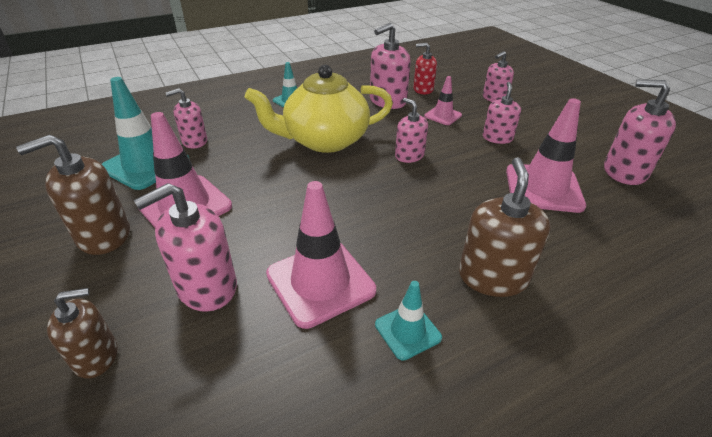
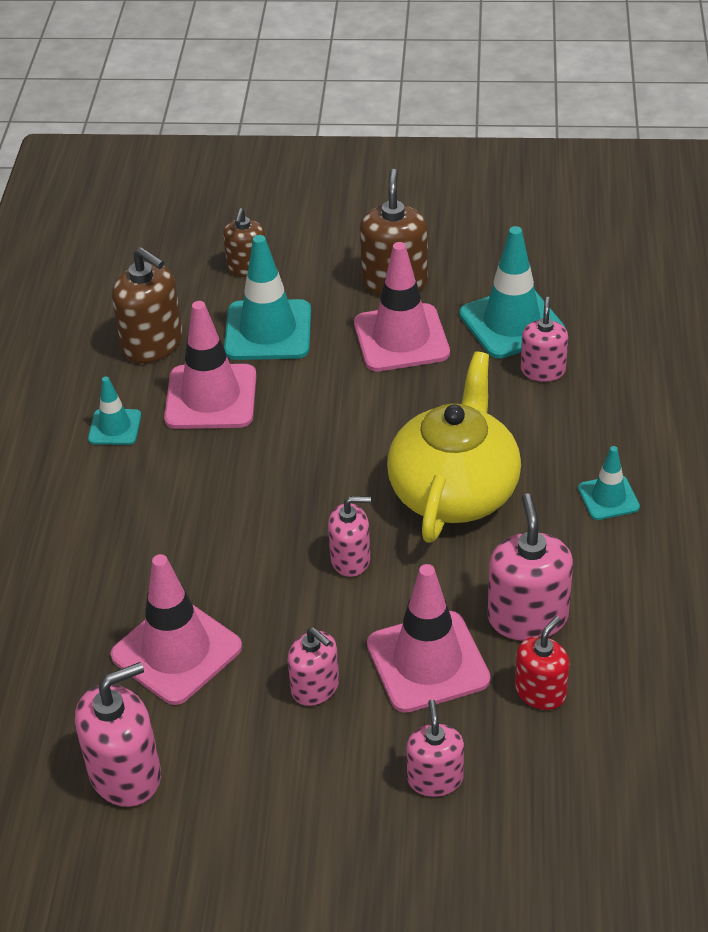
camera: 125 degrees right, 5 degrees up
pink soap dispenser [134,183,237,312] -> turquoise traffic cone [224,235,311,360]
pink traffic cone [424,76,462,125] -> pink traffic cone [367,564,490,713], size x1.85
brown soap dispenser [459,157,550,297] -> brown soap dispenser moved to [112,247,183,363]

